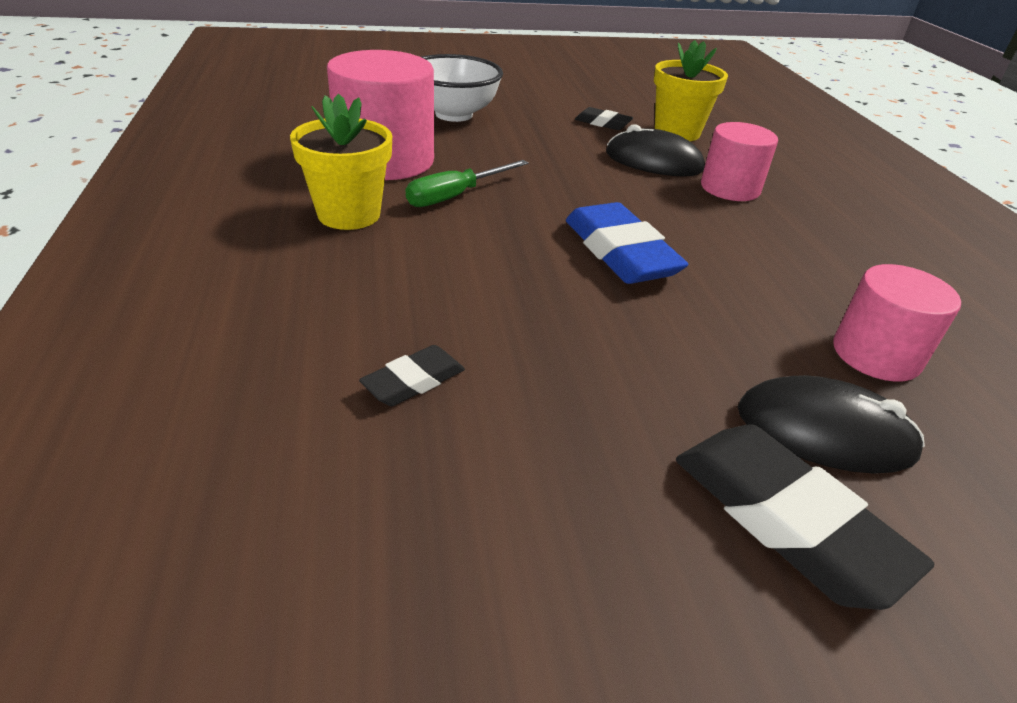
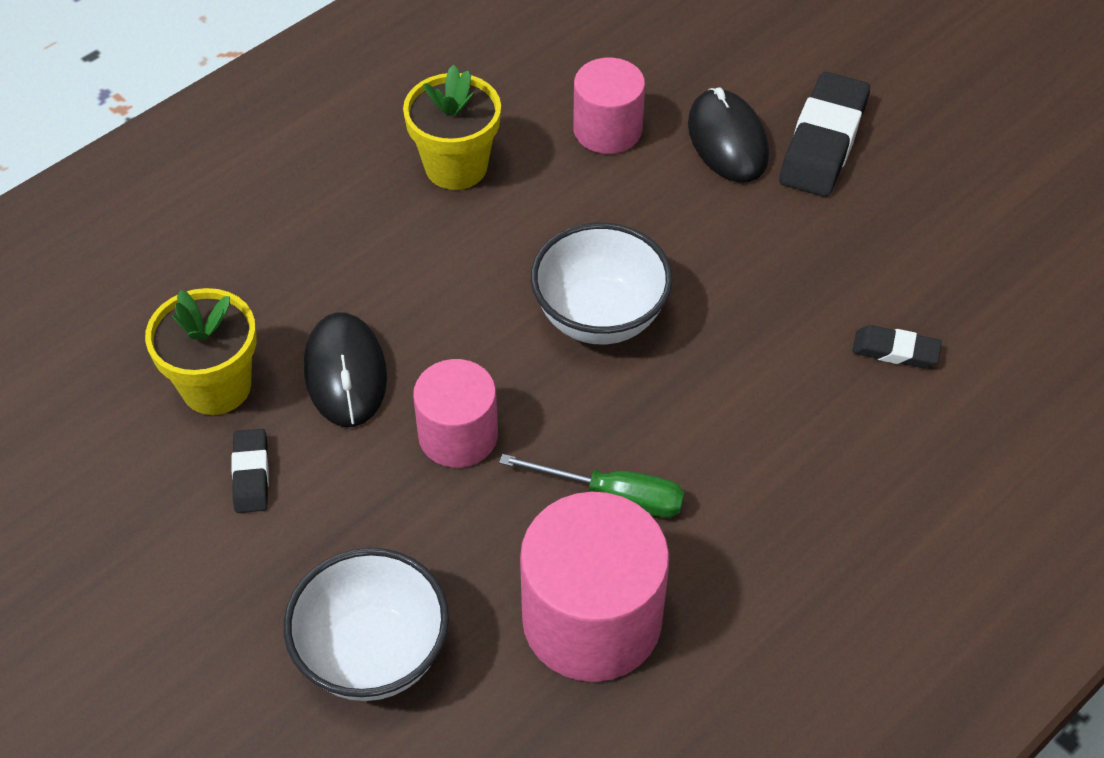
camera: 120 degrees left, 15 degrees up
yellow flower pot [290,94,392,230] -> yellow flower pot moved to [403,65,501,190]
blue eraser [566,202,688,284] -> white bowl [531,222,673,344]
pink cylinder [701,122,778,201] -> pink cylinder moved to [413,359,498,468]

